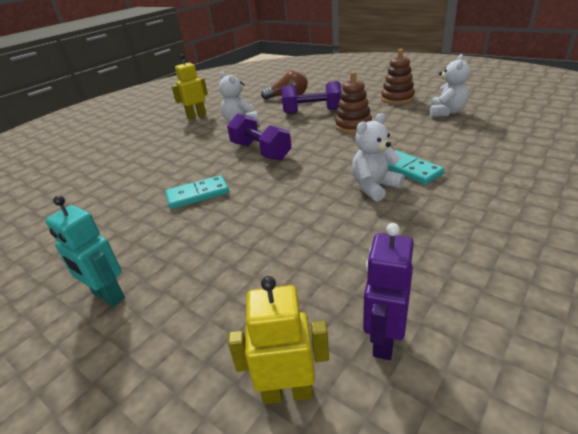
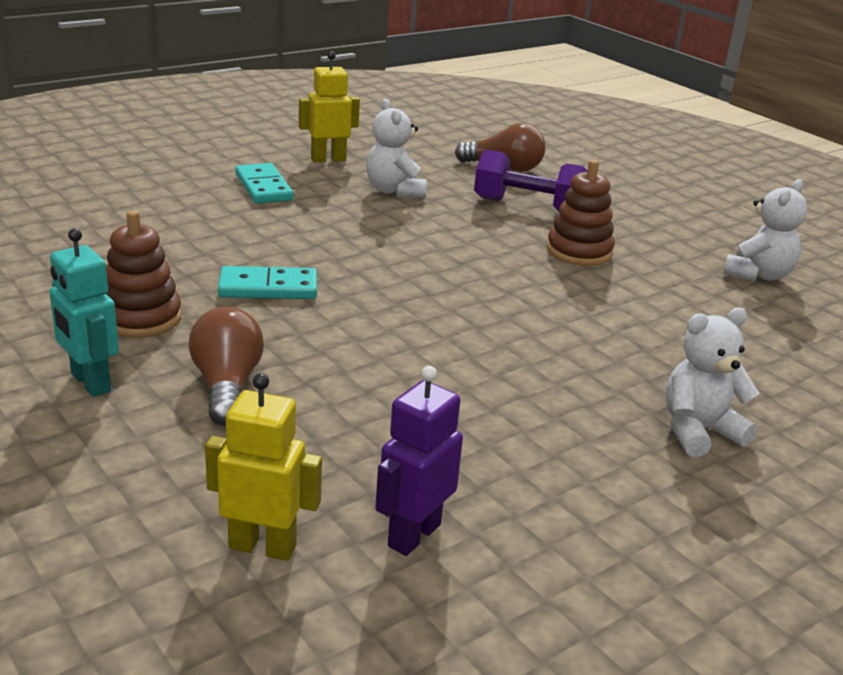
camera: 10 degrees right, 5 degrees down
purple dumbbell [227,113,292,161] -> none
white teddy bear [352,113,405,201] -> white teddy bear moved to [665,307,760,457]
brown stacking toy [381,49,415,104] -> brown stacking toy moved to [106,210,182,338]
turquoise domino [388,150,444,185] -> turquoise domino moved to [235,163,293,204]
none -> brown light bulb [188,307,264,426]

